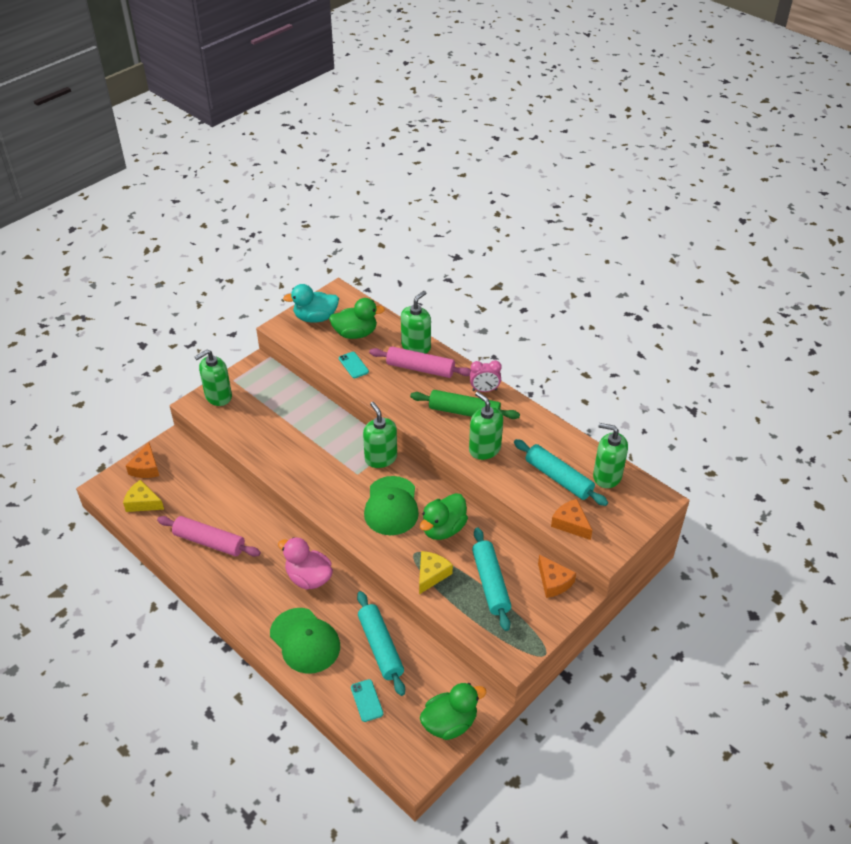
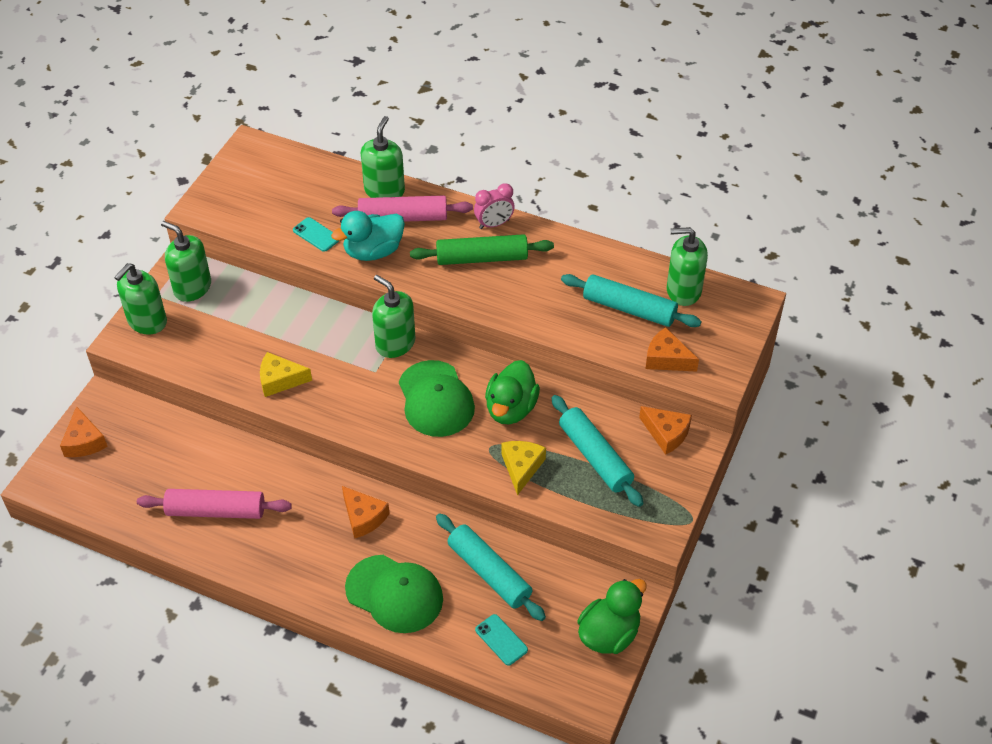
camera: 20 degrees left, 5 degrees up
yellow cheese [123,480,164,512] -> yellow cheese moved to [260,352,312,397]
pink duck [278,537,333,590] -> orange cheese [342,486,390,539]
turquoise duck [283,284,339,323] -> turquoise duck moved to [331,211,405,261]
green duck [329,298,385,339] -> none
green soap dispenser [469,392,503,460] -> green soap dispenser moved to [161,221,211,302]

